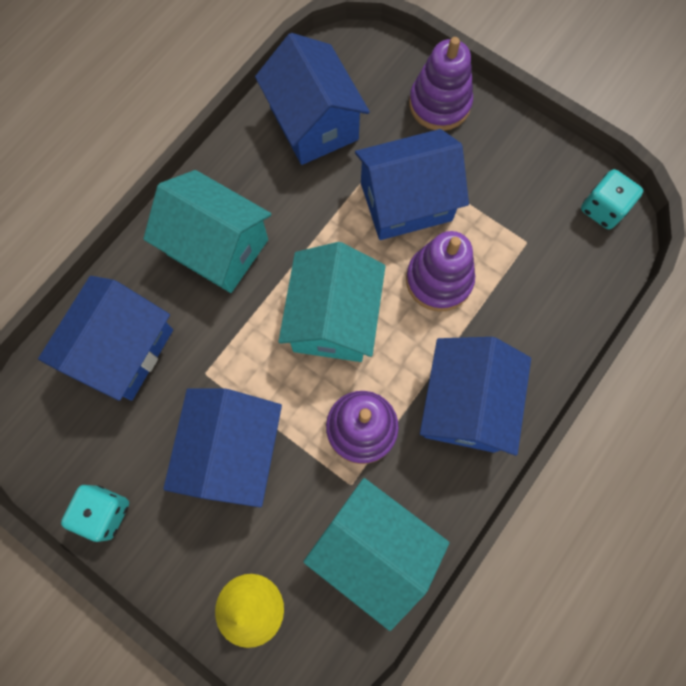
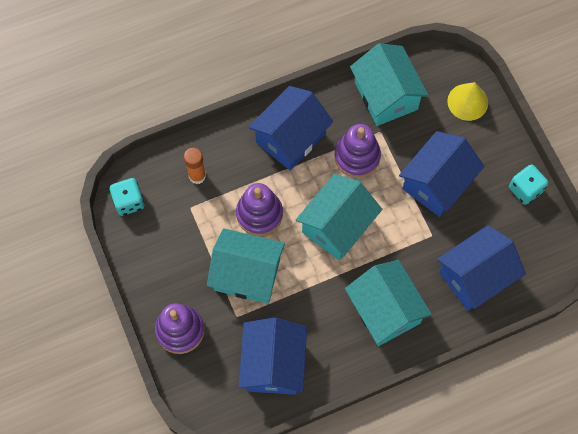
camera: 150 degrees left, 5 degrees down
blue house [355,129,469,240] -> turquoise house [207,228,285,303]
none -> orange glue stick [184,148,206,184]

